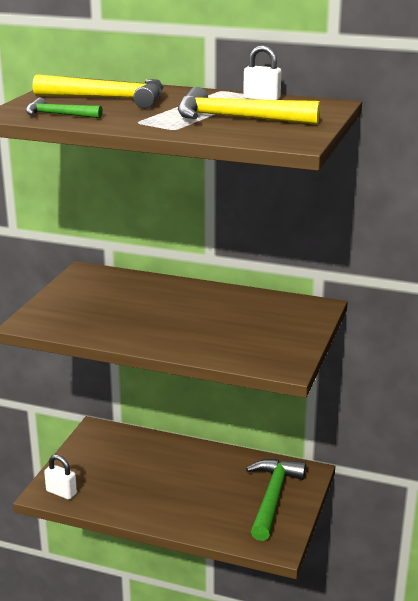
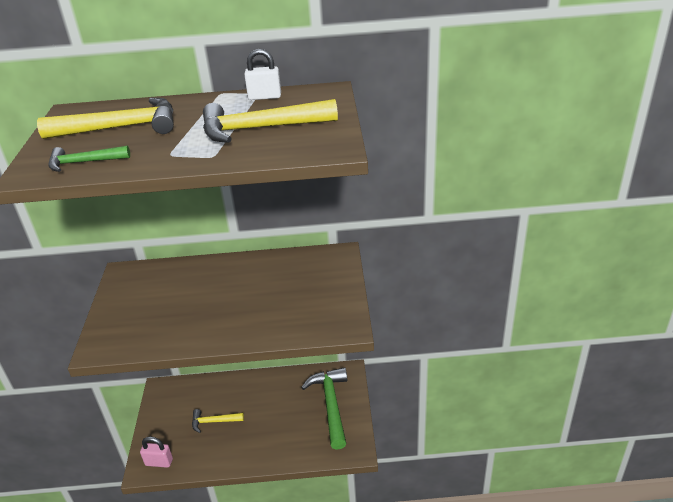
camera: 20 degrees left, 10 degrees up
white padlock [44,454,77,500] -> pink padlock [140,437,173,468]
none -> yellow hammer [192,409,244,433]

